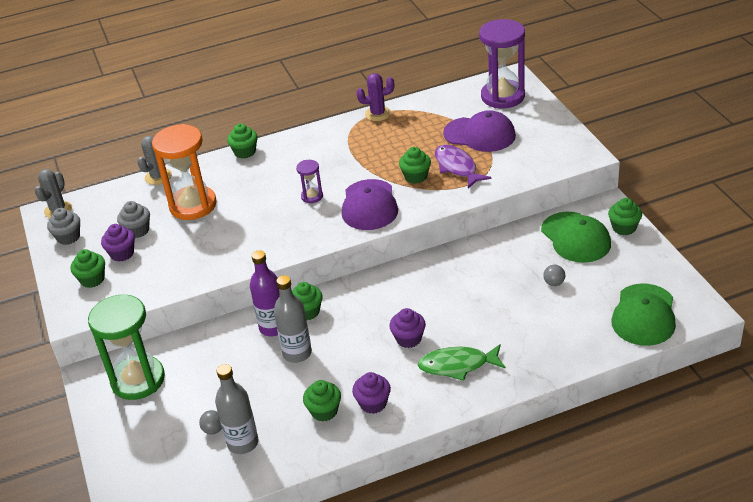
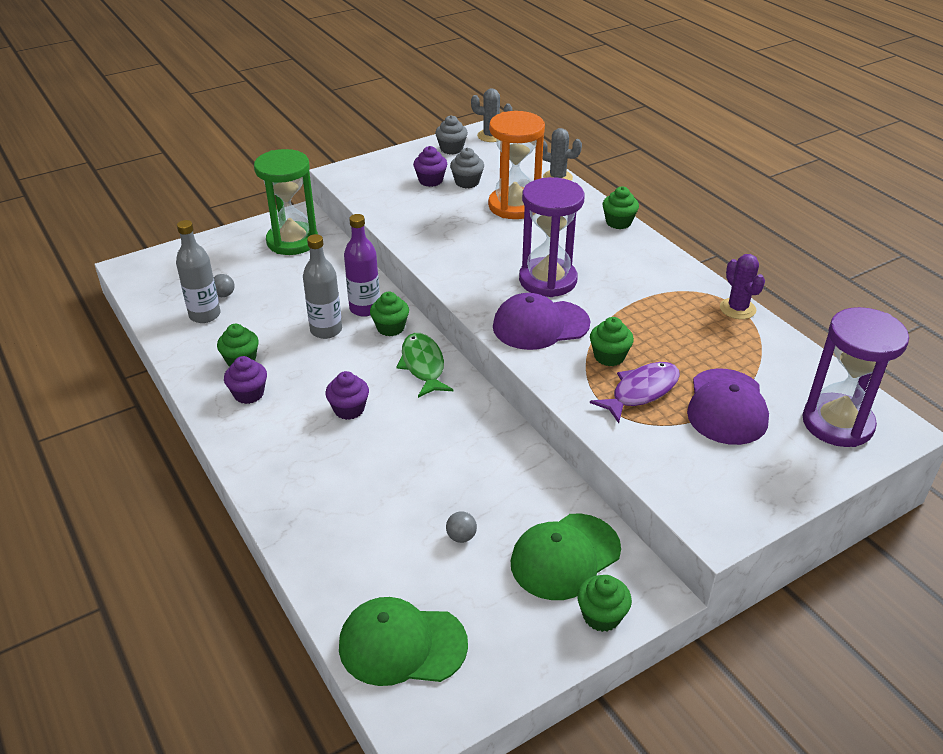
camera: 75 degrees right, 0 degrees up
green cupcake [71,249,105,288] -> none
purple hourglass [296,160,323,203] -> purple hourglass [519,177,585,297], size x2.17
green fish [418,344,506,381] -> green fish moved to [396,333,454,398]

